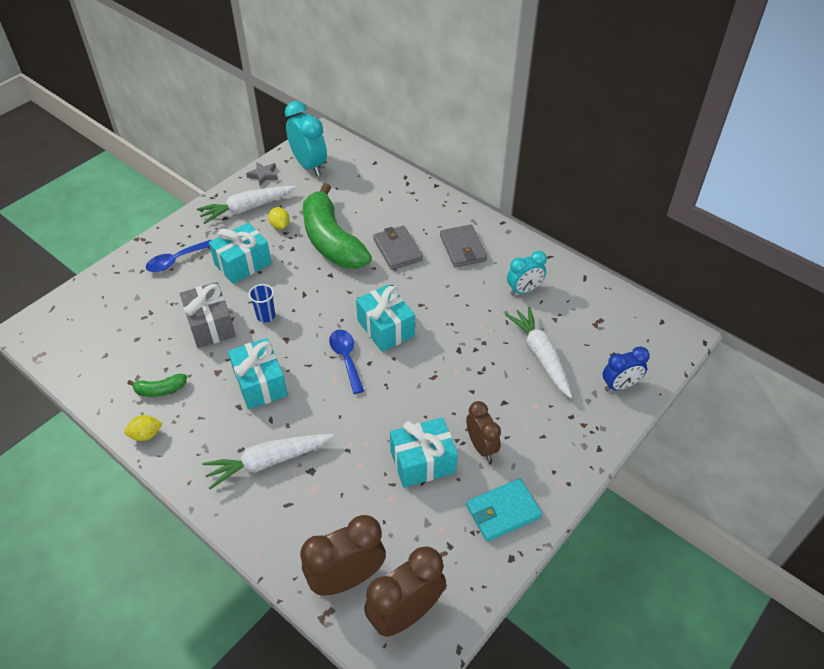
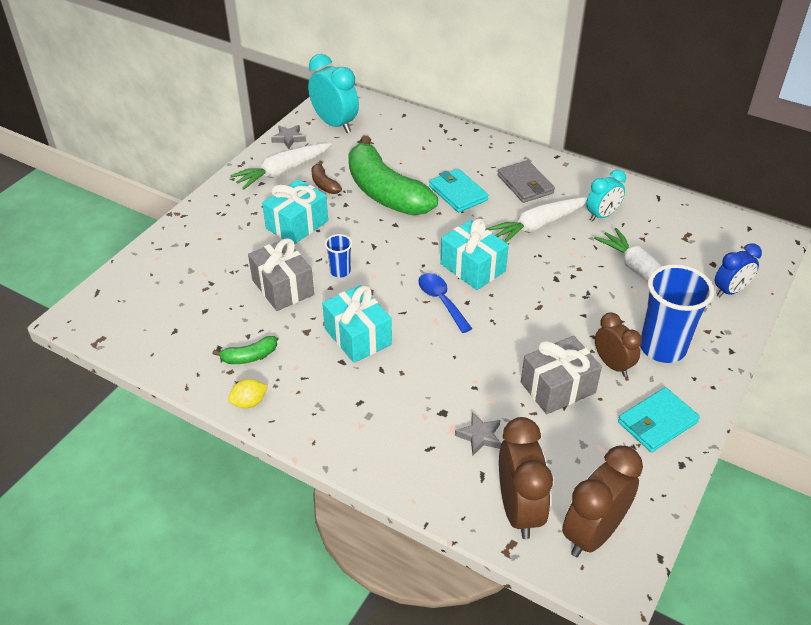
camera: 10 degrees left, 5 degrees down
blue spoon [146,240,212,272] -> none
white carrot [202,434,334,489] -> white carrot moved to [486,197,588,243]
yellow lemon [268,207,289,229] -> brown banana [311,161,342,194]
brown clock [300,515,386,596] -> brown clock turned 120 degrees clockwise [499,417,553,539]
grey wallet [373,226,423,270] -> turquoise wallet [429,169,488,213]
turquoise gift [390,417,458,488] -> grey gift [521,336,602,414]
none -> grey star [455,412,502,455]
none -> blue cup [640,264,714,363]

